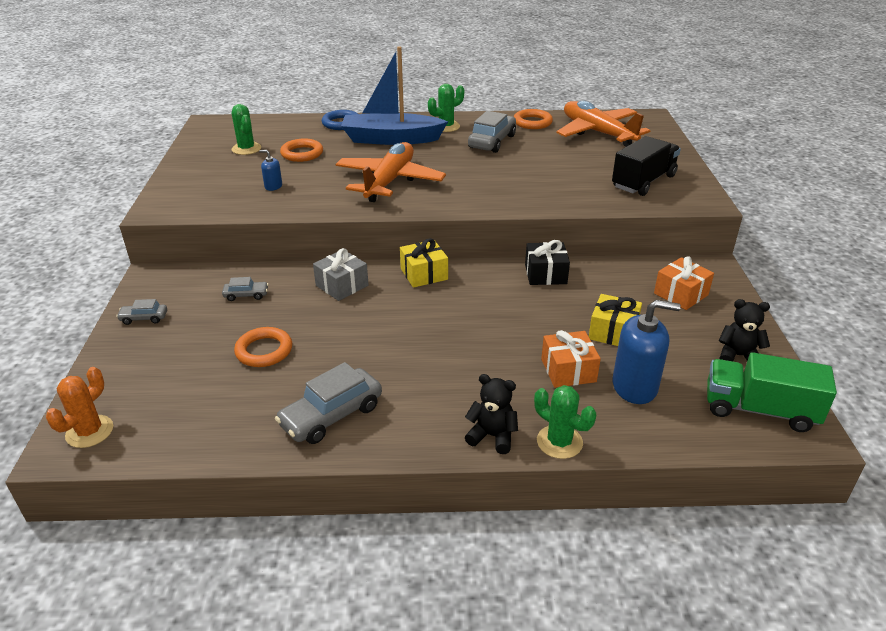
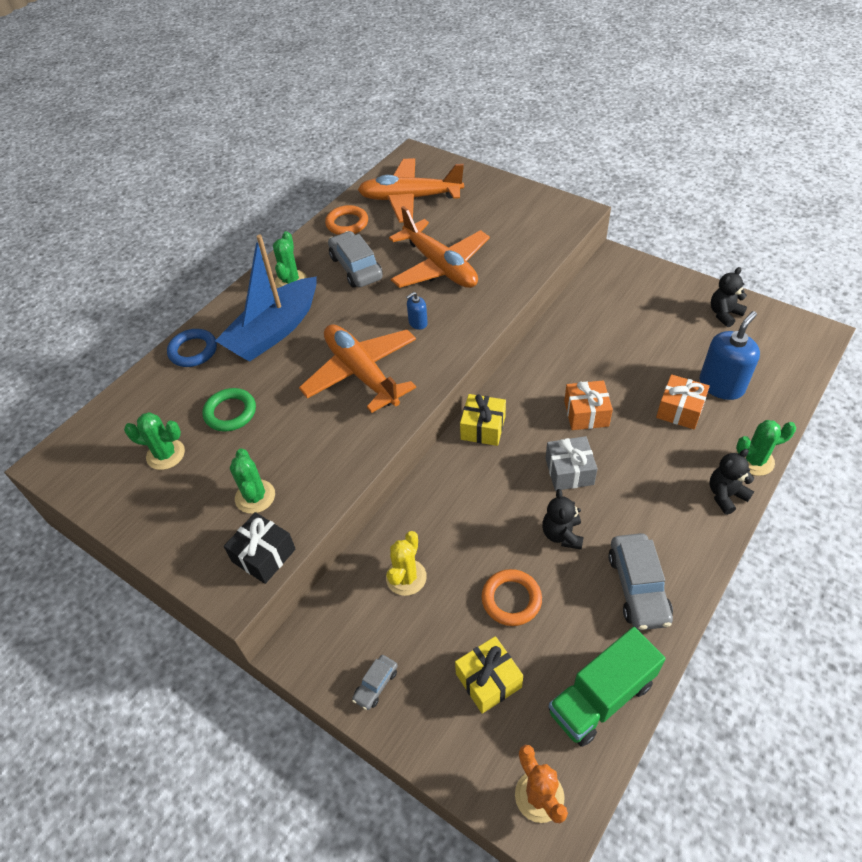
camera: 50 degrees left, 15 degrees up
grey car [222,277,269,301] -> yellow cactus [386,531,427,596]
blue soap dispenser [259,150,282,191] -> blue soap dispenser moved to [406,292,428,330]
orange ring [280,139,323,162] -> green ring [202,388,256,432]
grey gift [313,248,369,301] -> grey gift moved to [545,436,598,491]
black gift [525,240,570,285] -> black gift moved to [224,512,295,584]
yellow gift [589,294,642,346] -> yellow gift moved to [455,636,523,714]
black truck [612,136,681,196] -> none
orange gift [654,256,714,310] -> orange gift moved to [564,380,613,430]
green truck [707,352,837,432] -> green truck moved to [548,627,666,747]
none -> green cactus [230,448,275,514]
none -> orange plane [389,206,490,288]
none -> black teddy bear [542,489,584,550]

